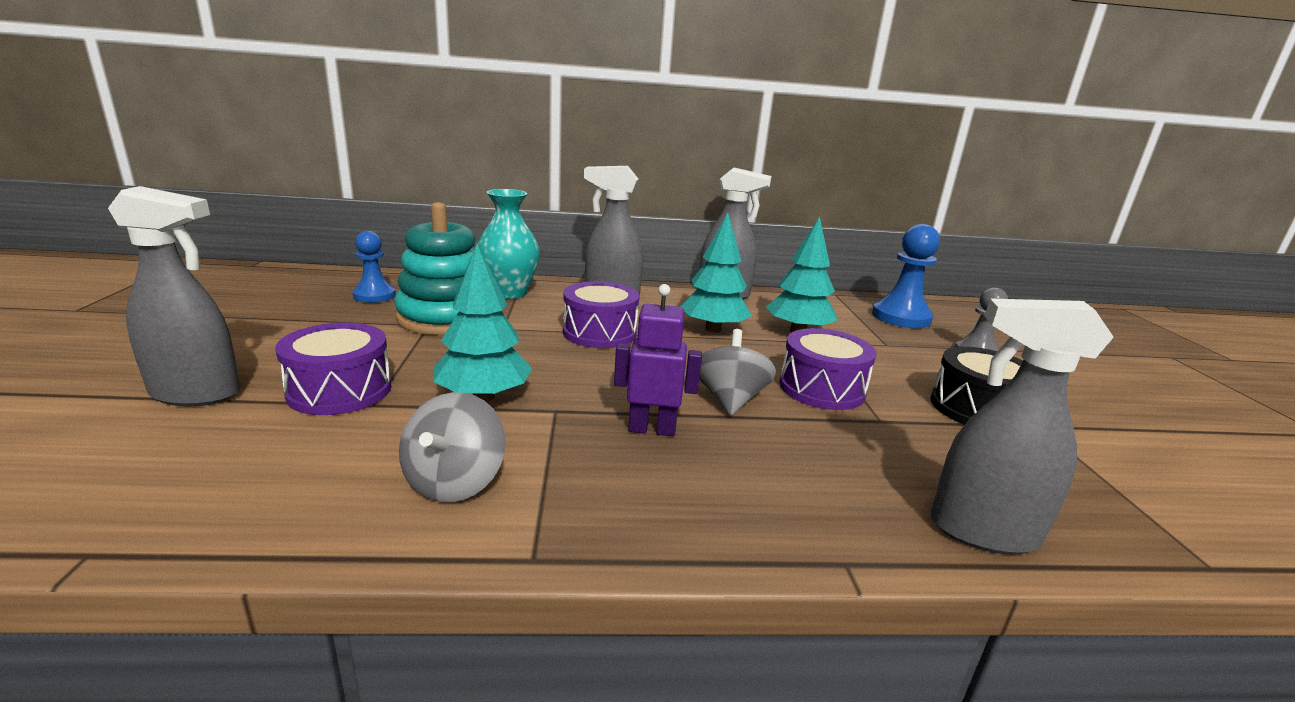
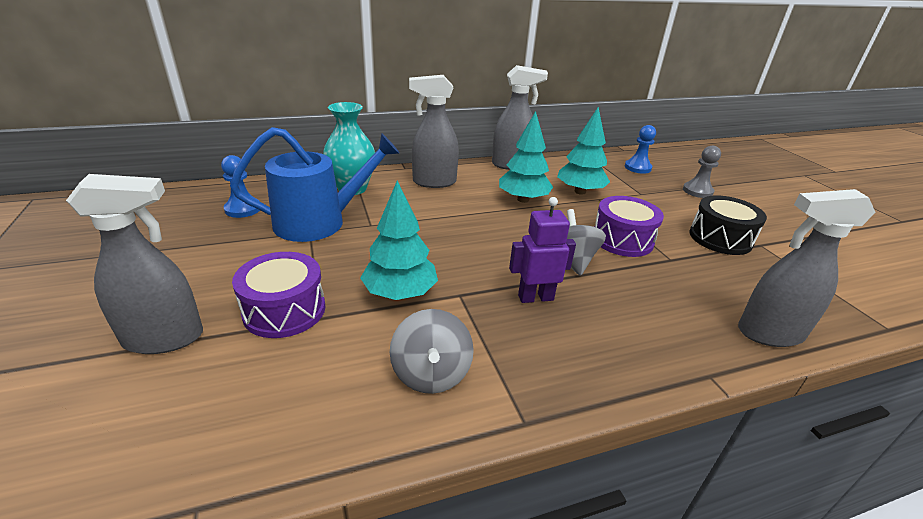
camera: 15 degrees left, 10 degrees up
turquoise stacking toy [394,202,476,335] -> blue watering can [230,127,400,242]
purple drum [563,281,639,348] -> none
blue pawn [872,224,940,328] -> blue pawn [625,125,656,174], size x0.64

